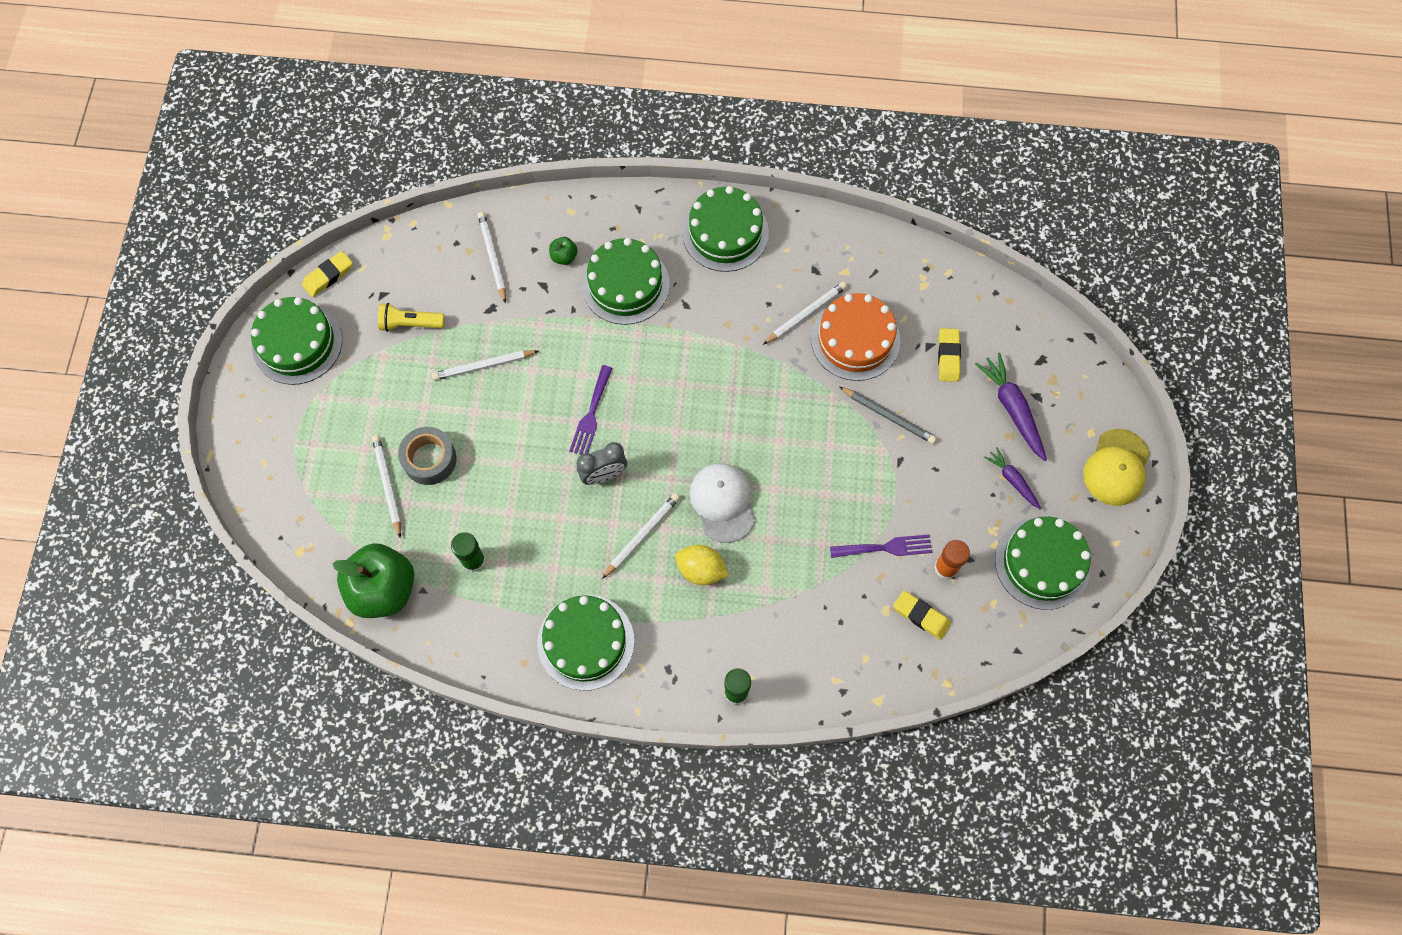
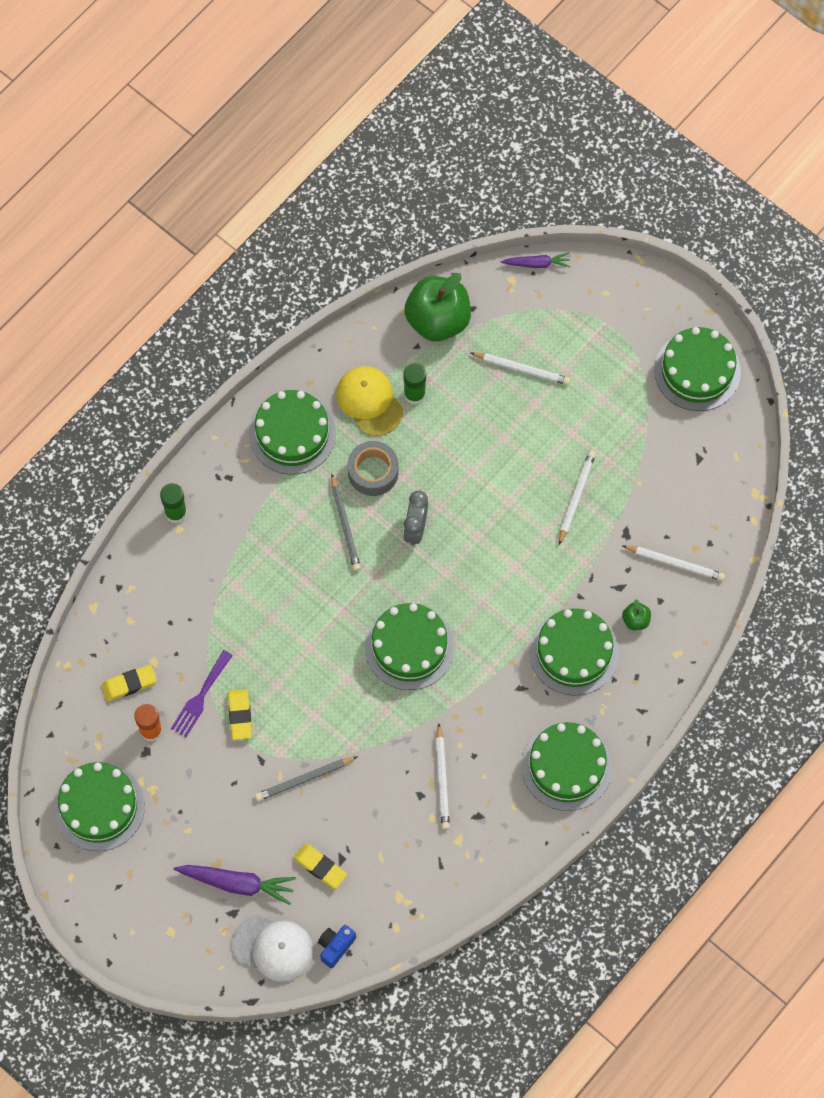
camera: 125 degrees right, 0 degrees up
yellow eraser [302,251,353,297] -> yellow eraser moved to [228,689,252,740]
yellow flashlight [378,303,444,332] -> none
grey tape [398,427,457,485] -> grey tape moved to [348,441,398,496]
purple fork [569,365,613,455] -> none
white pencil [602,493,680,579] -> grey pencil [331,473,361,571]
yellow lemon [675,545,729,585] -> none
white cap [689,463,755,543] -> white cap moved to [232,915,313,982]
orange cake [811,293,900,381] -> none
purple carrot [984,447,1041,510] -> purple carrot moved to [501,253,570,268]
yellow cap [1083,429,1150,506] -> yellow cap moved to [336,366,403,436]
none -> blue camera [318,925,356,968]
none -> green cake [365,603,454,690]

